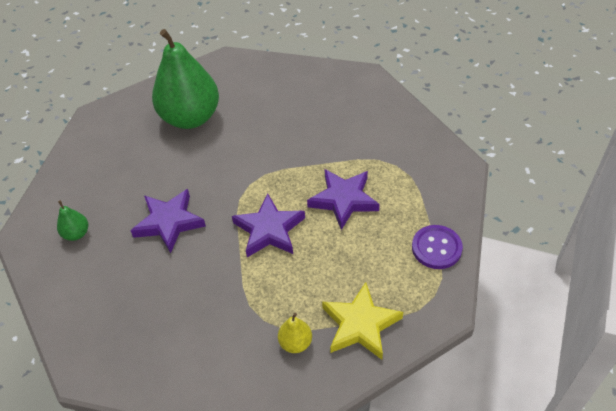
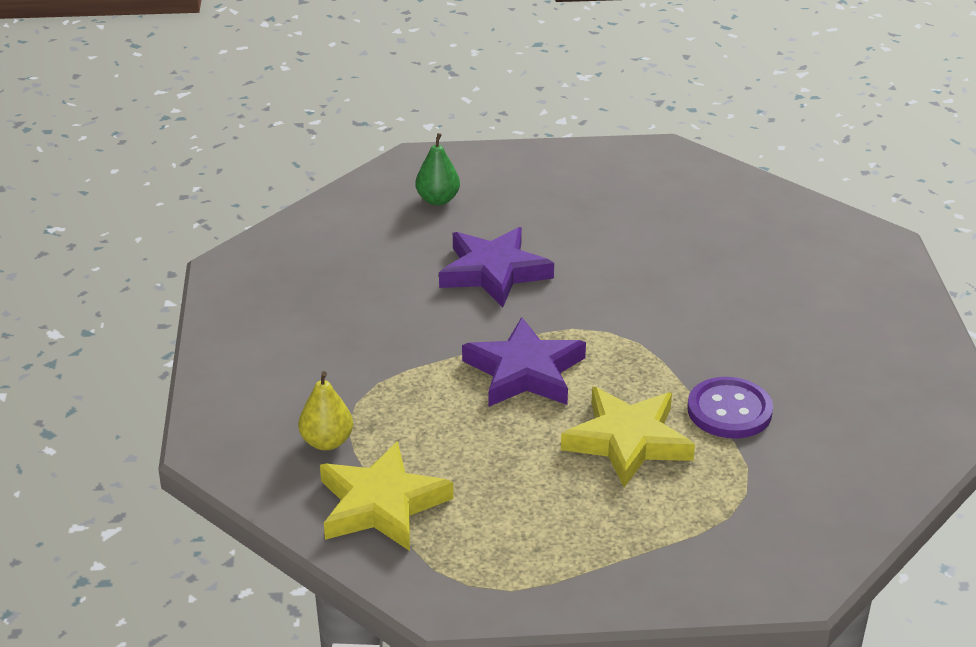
camera: 70 degrees right, 15 degrees down
green pear [152,29,219,129] -> none
purple star [307,169,380,230] -> yellow star [561,387,695,487]
purple button [412,225,463,269] -> purple button moved to [687,377,773,439]

